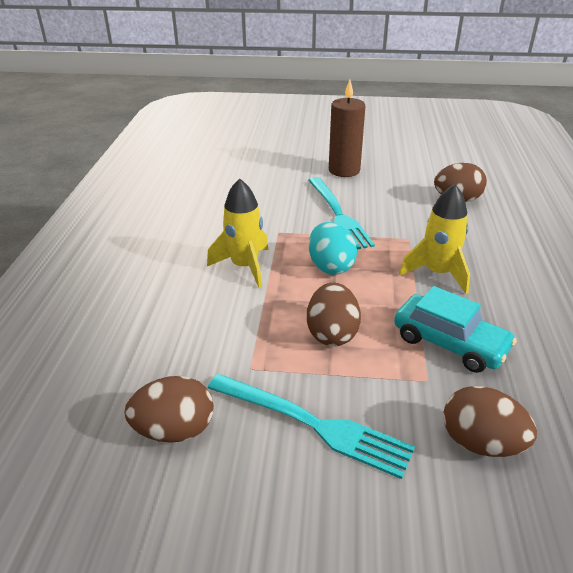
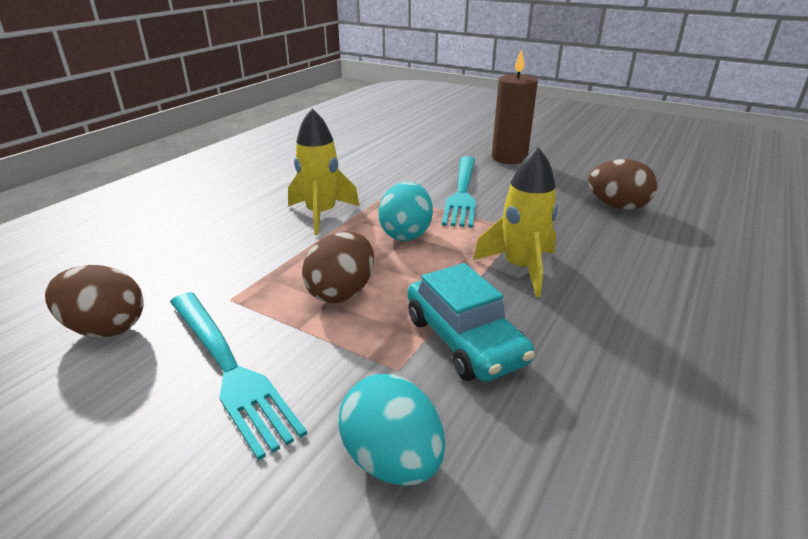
camera: 25 degrees right, 5 degrees down
brown egg [443,386,537,457] -> turquoise egg [339,374,445,486]

